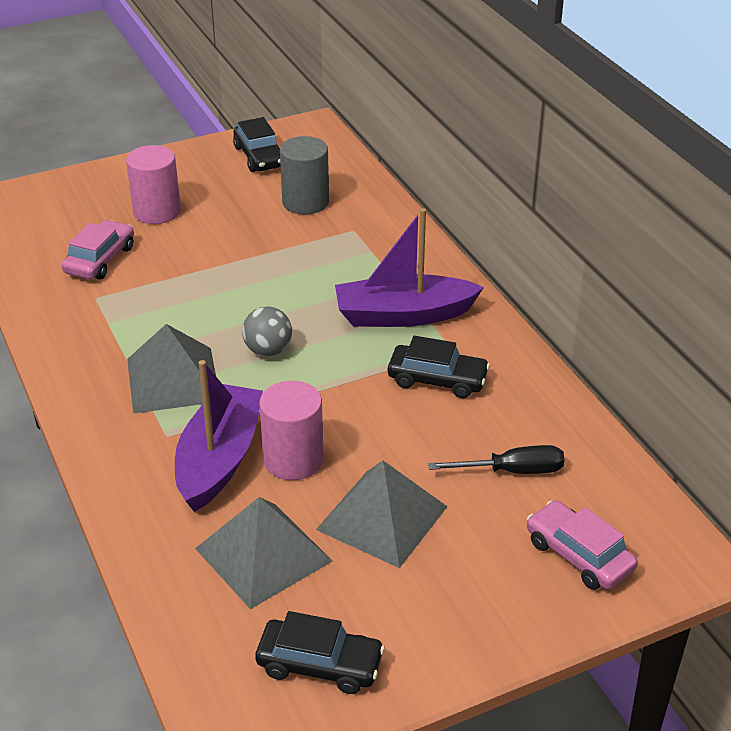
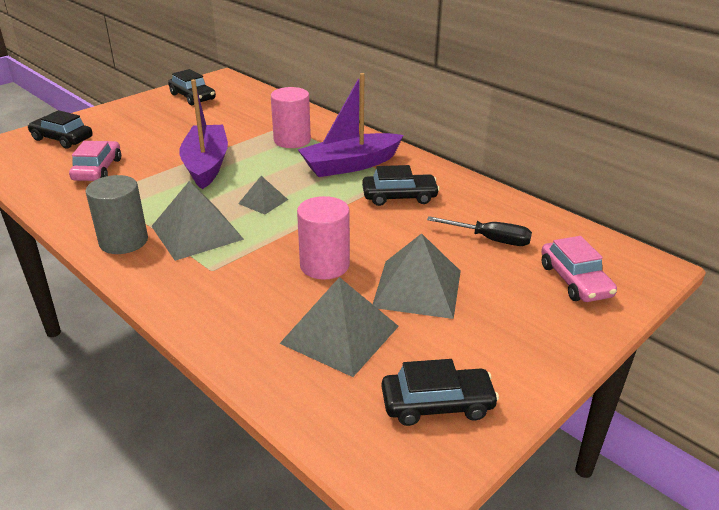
camera: 20 degrees left, 5 degrees down
pink cylinder [126,145,181,224] -> pink cylinder moved to [271,87,311,148]
purple boat [175,360,263,512] -> purple boat moved to [179,79,228,189]
grey ball [242,307,292,356] -> grey pyramid [238,176,288,214]
grey cylinder [280,136,329,214] -> grey cylinder moved to [85,175,148,254]
black screwdriver [428,445,565,474] -> black screwdriver turned 45 degrees clockwise [427,216,532,246]
pink car [527,500,638,590] -> pink car turned 135 degrees counterclockwise [541,236,617,302]
none -> black car [28,110,93,149]

